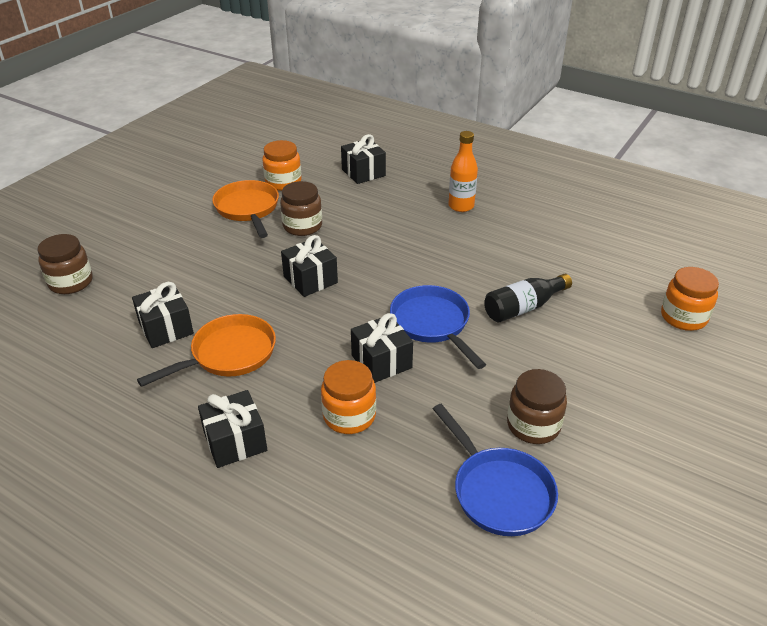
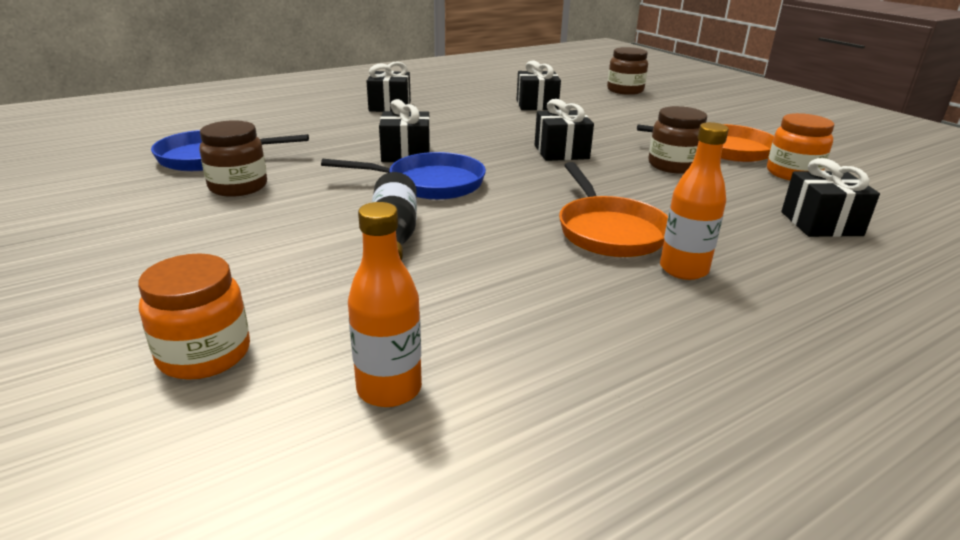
camera: 115 degrees right, 10 degrees down
orange pan [137,314,276,387] -> orange pan moved to [559,162,668,257]
orange jar [321,360,376,434] -> none
none -> orange bottle [348,202,422,407]

